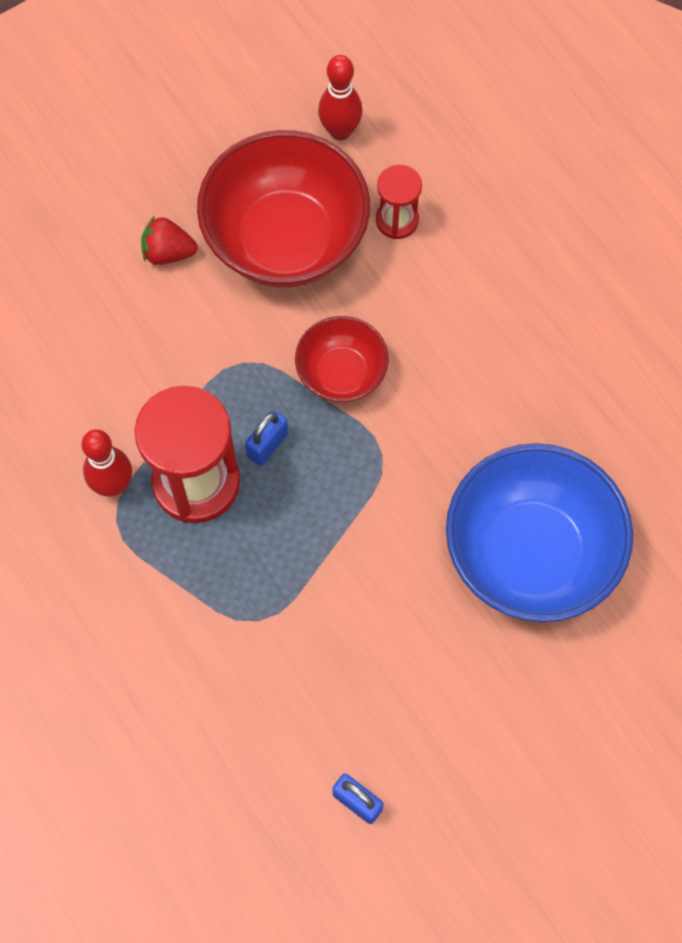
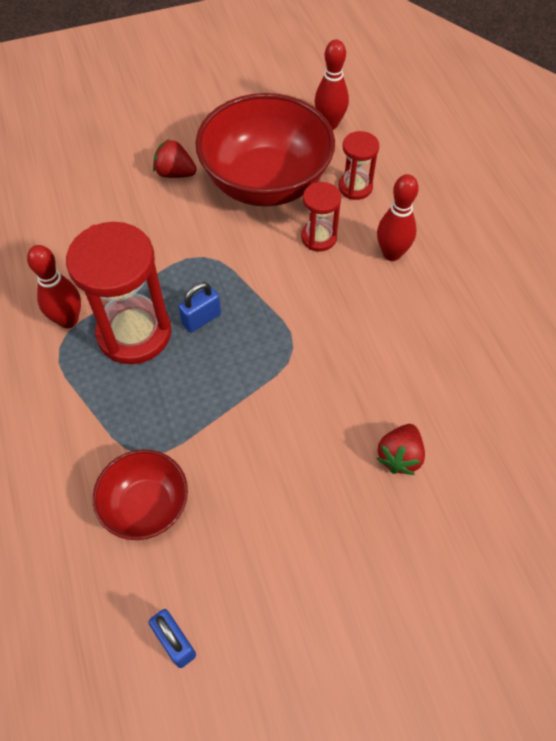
camera: 15 degrees right, 10 degrees down
red bowl [295,316,389,403] -> red bowl moved to [93,450,188,540]
blue bowl [446,443,633,622] -> red strawberry [376,424,425,475]
none -> red hourglass [301,182,341,251]
none -> red bowling pin [377,174,419,261]

